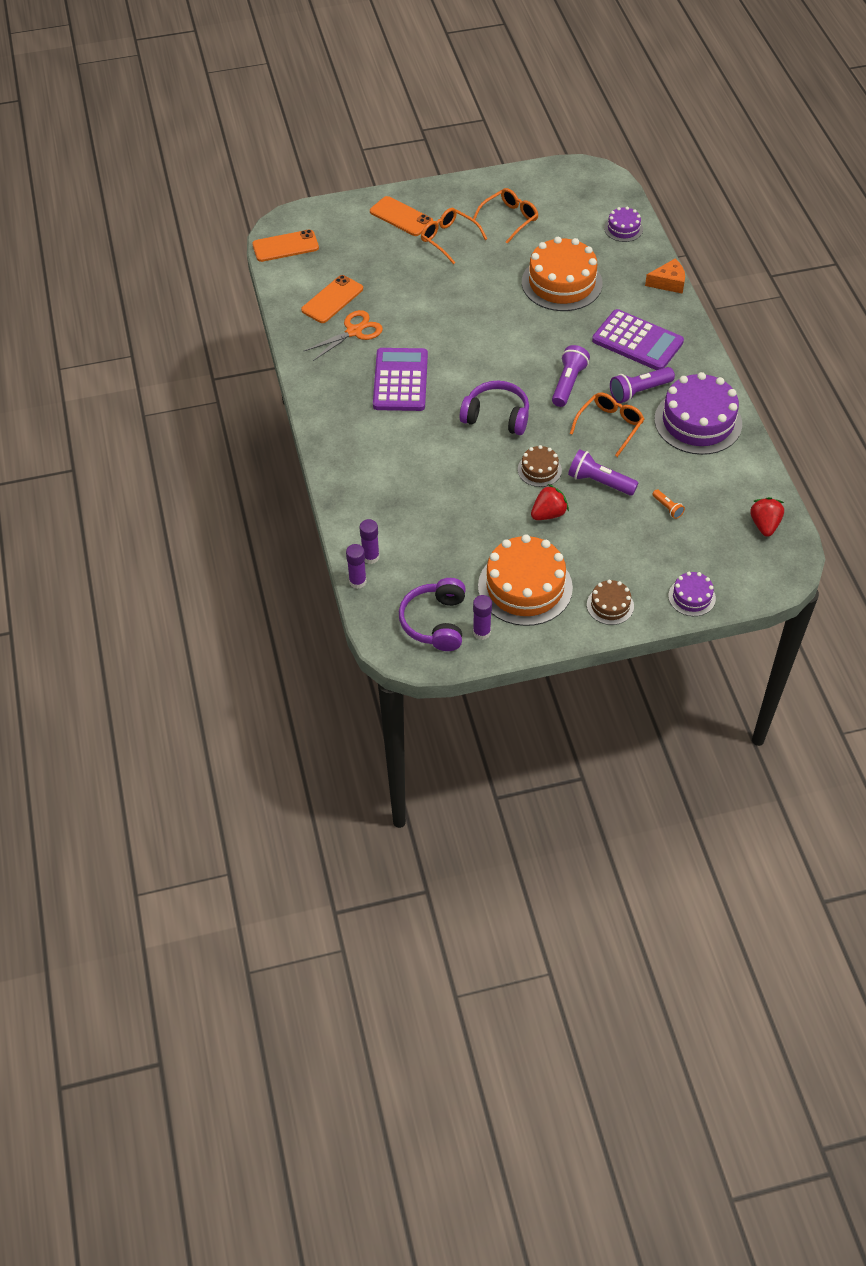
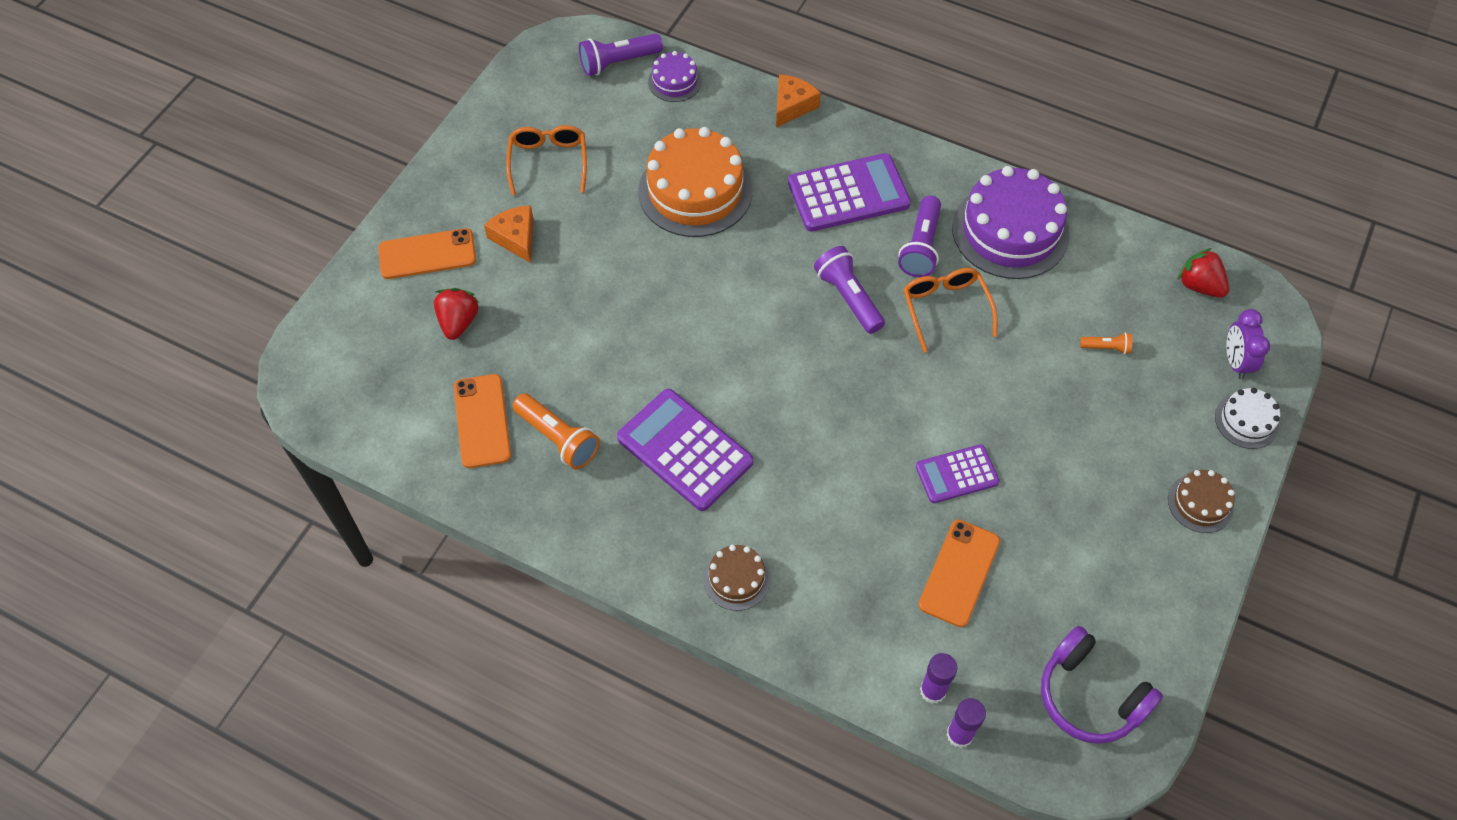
camera: 50 degrees left, 5 degrees up
orange phone [252,230,319,262] -> orange phone moved to [918,520,1000,627]
orange scissors [304,310,383,361] -> orange flashlight [512,393,600,469]
orange glasses [421,208,487,264] -> orange cheese [484,205,534,263]
purple headphones [460,381,529,435] -> none
purple glue stick [473,595,492,640] -> none
orange cake [478,535,573,626] -> none
brown cake [518,445,562,487] -> brown cake moved to [704,545,770,611]
red strawberry [531,484,569,520] -> red strawberry moved to [434,288,479,340]
purple flashlight [568,449,638,496] -> purple flashlight moved to [579,33,663,76]
purple cake [668,572,716,616] -> white cake [1215,388,1280,449]
none -> purple calculator [916,444,999,503]
none -> purple clock [1226,309,1270,379]

